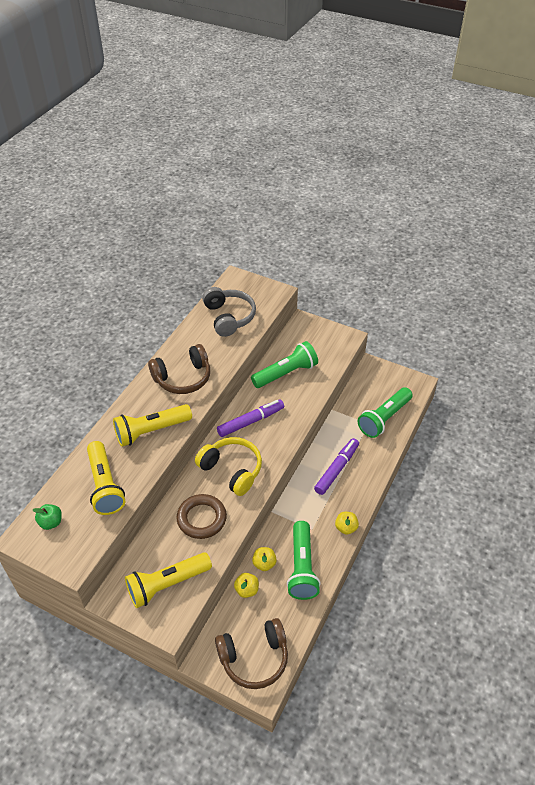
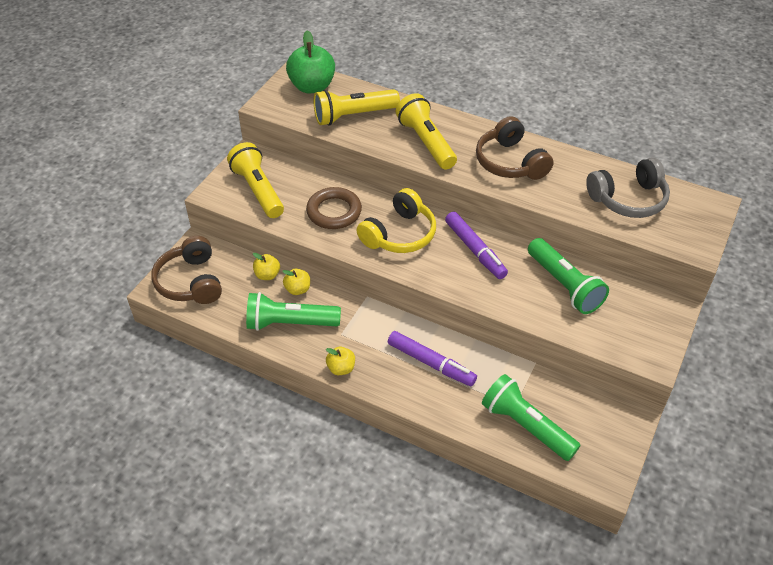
camera: 90 degrees right, 0 degrees up
green apple [33,504,62,530] -> green apple [286,30,335,93], size x1.94

